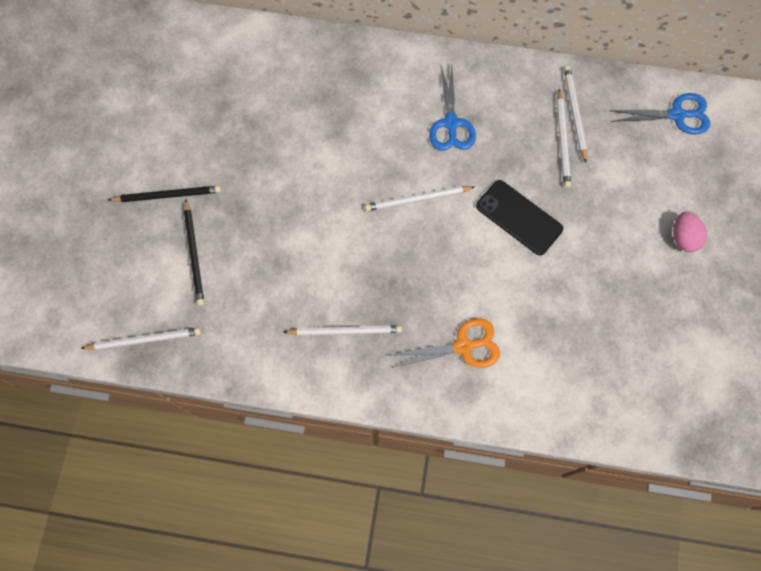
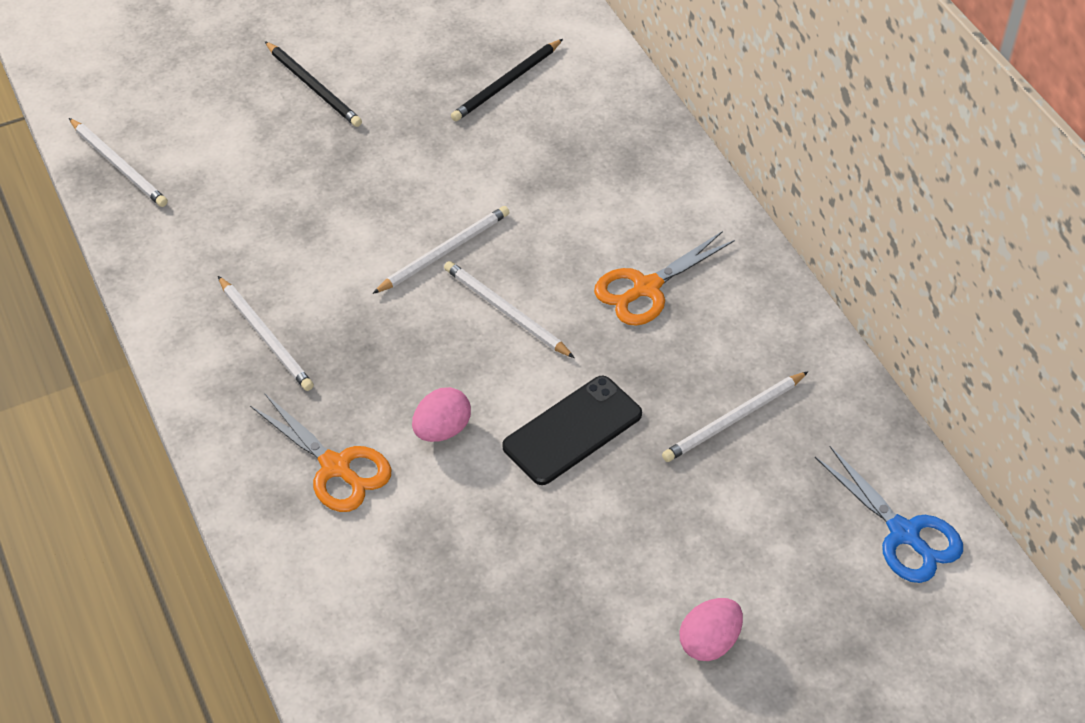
camera: 55 degrees right, 20 degrees down
black pencil [184,200,204,306] -> black pencil moved to [451,39,563,121]
blue scissors [429,66,476,151] -> orange scissors [594,231,735,326]
black phone [476,180,563,255] -> black phone turned 45 degrees clockwise [502,376,642,485]
white pencil [564,66,587,162] -> white pencil moved to [373,206,509,294]
none -> pink egg [412,387,471,442]

